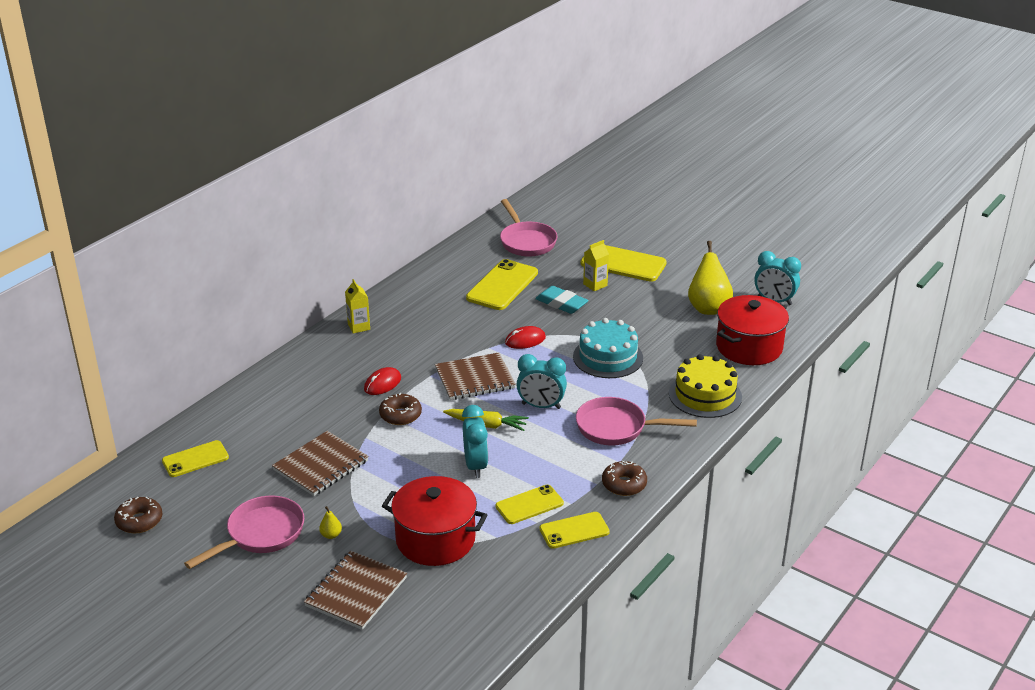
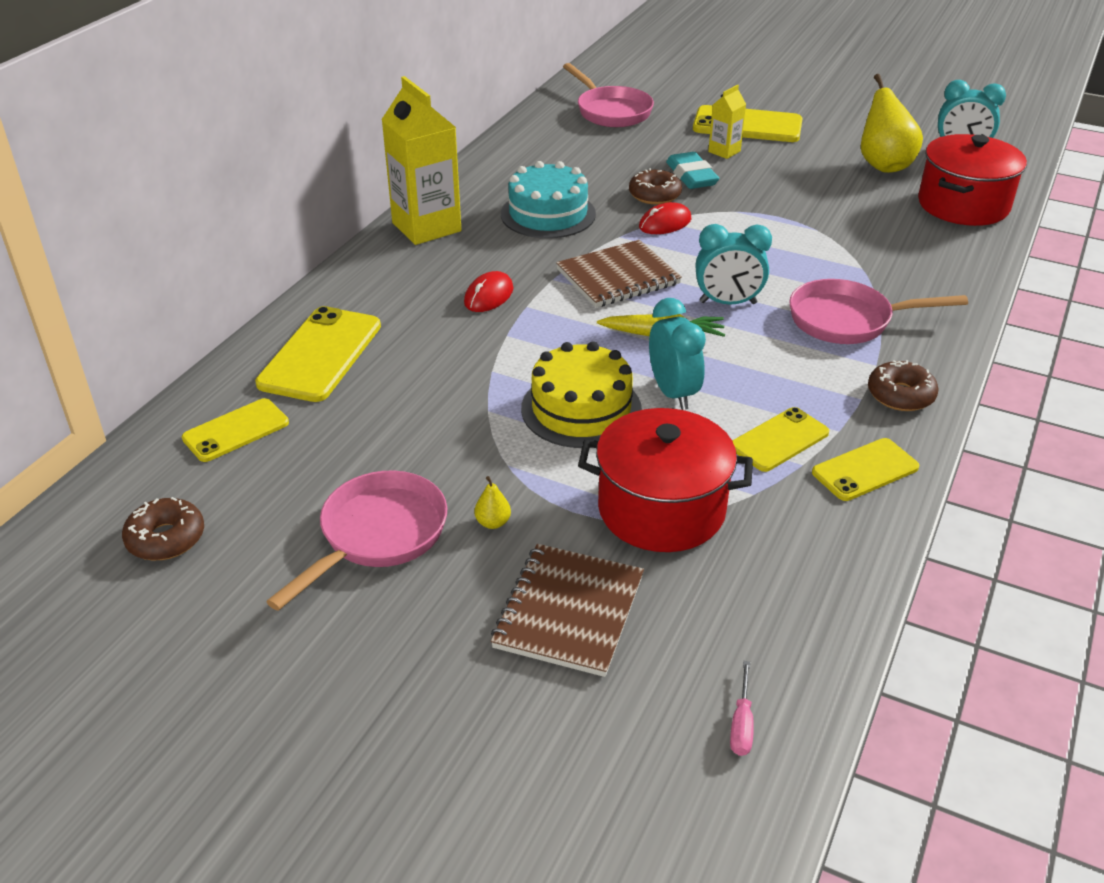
camera: 10 degrees left, 5 degrees up
brown notebook [272,431,369,496] -> none
yellow carton [345,279,370,334] -> yellow carton [381,76,461,245], size x2.00
brown donut [379,393,422,425] -> brown donut moved to [629,168,682,205]
yellow phone [466,259,538,310] -> yellow phone moved to [255,306,381,402]
turquoise eraser [535,286,589,314] -> turquoise eraser turned 45 degrees clockwise [666,152,719,189]
turquoise cake [573,318,643,378] -> turquoise cake moved to [501,161,596,238]
yellow cake [669,354,742,418] -> yellow cake moved to [521,342,642,448]
none -> pink screwdriver [730,661,754,756]

